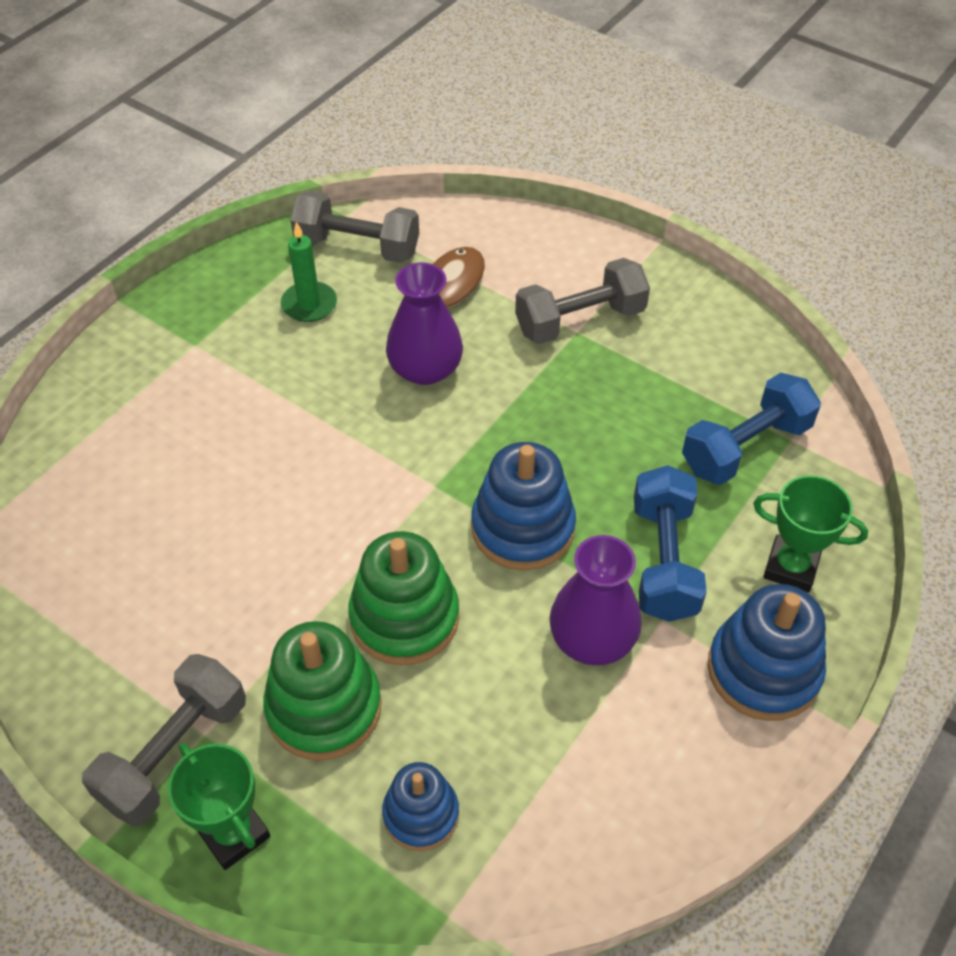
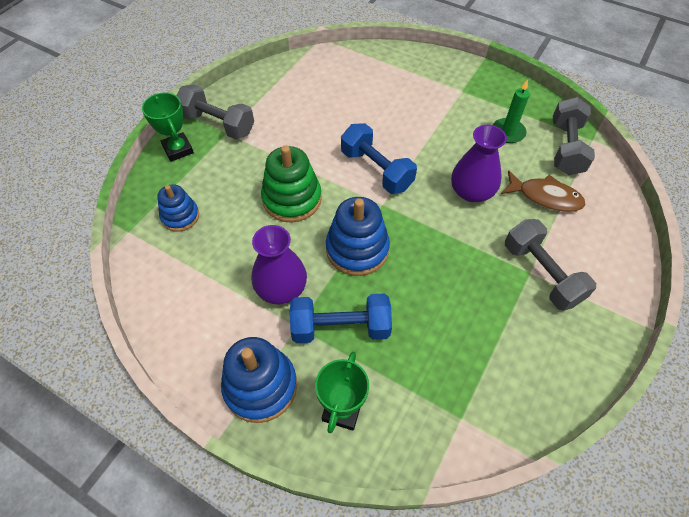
camera: 85 degrees right, 5 degrees up
green trophy [168,743,270,870] -> green trophy turned 75 degrees counterclockwise [142,93,194,162]
green stacking toy [263,621,382,760] -> none
blue dumbbell [682,373,821,485] -> blue dumbbell moved to [341,123,417,194]

